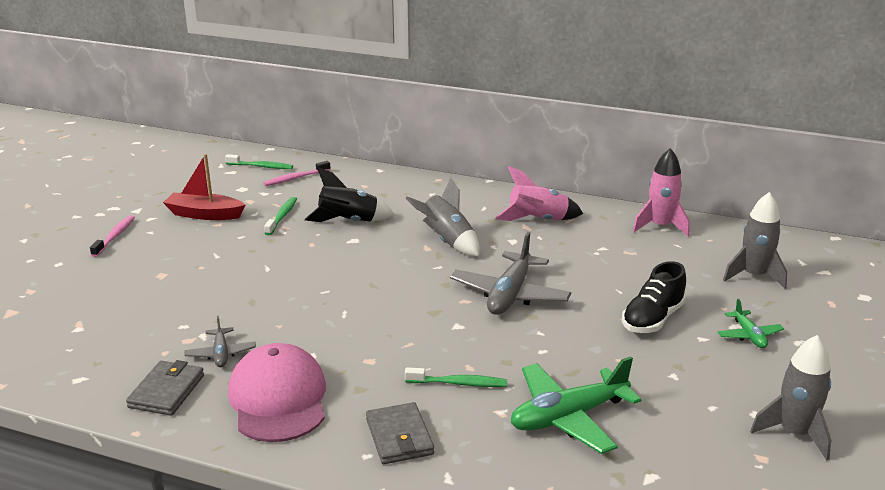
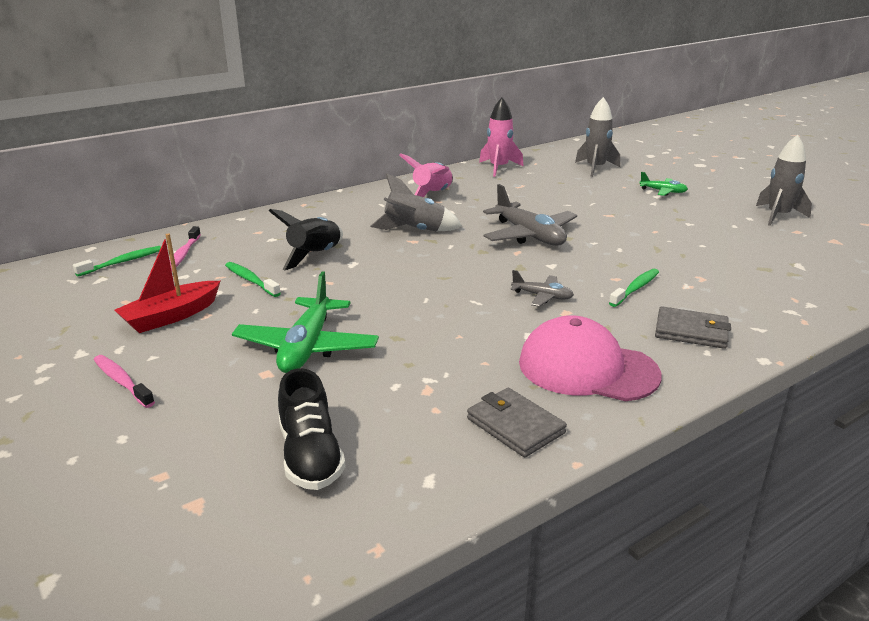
camera: 55 degrees left, 0 degrees up
grey plane [185,316,256,367] -> grey plane moved to [510,270,574,307]
green plane [511,356,641,454] -> green plane moved to [232,272,379,373]
black shoe [622,261,686,333] -> black shoe moved to [278,368,346,490]

